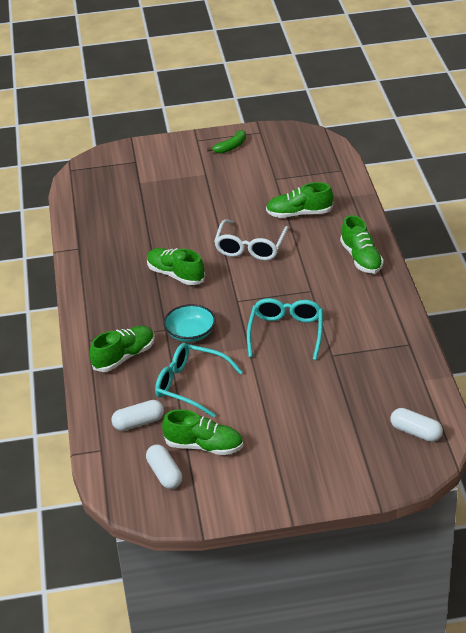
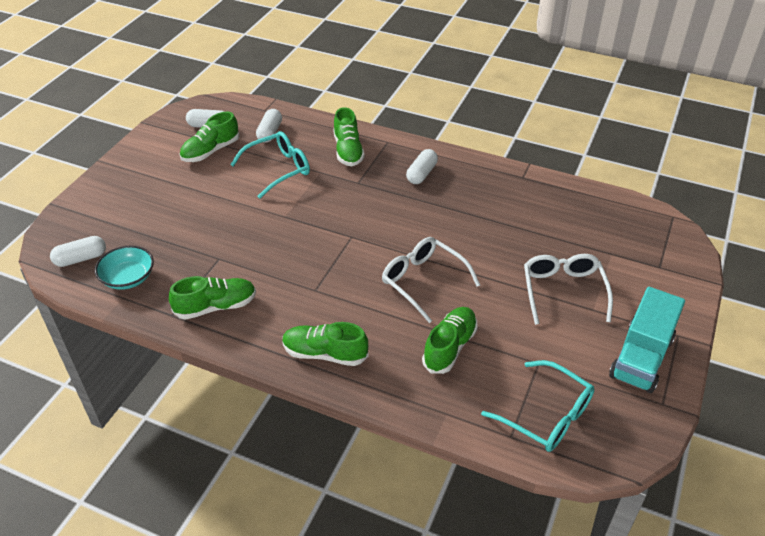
camera: 120 degrees right, 5 degrees up
green shoe [147,248,205,285] -> green shoe moved to [169,276,256,320]
turquoise bowl [163,304,216,342] -> turquoise bowl moved to [95,246,154,290]
green banana [207,130,246,154] -> turquoise truck [609,287,685,393]
turquoise glasses [247,298,323,360] -> turquoise glasses moved to [481,360,595,452]
none -> white capsule [406,149,438,184]
none -> white glasses [524,254,613,325]

